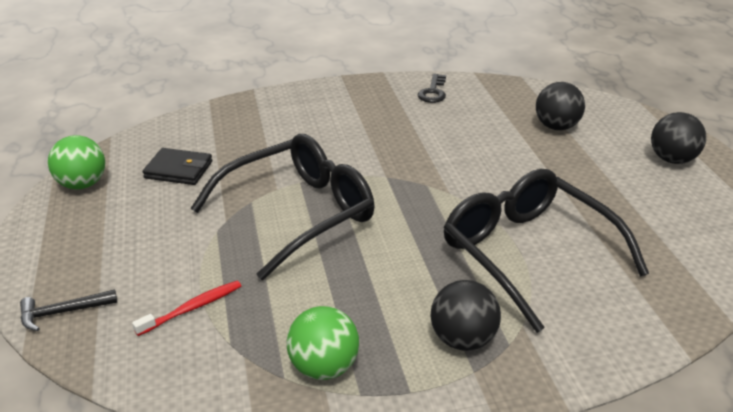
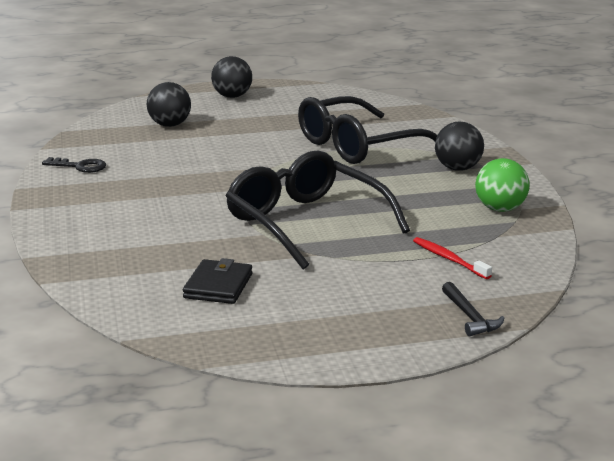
camera: 90 degrees left, 10 degrees down
green ball [48,135,105,189] -> none

